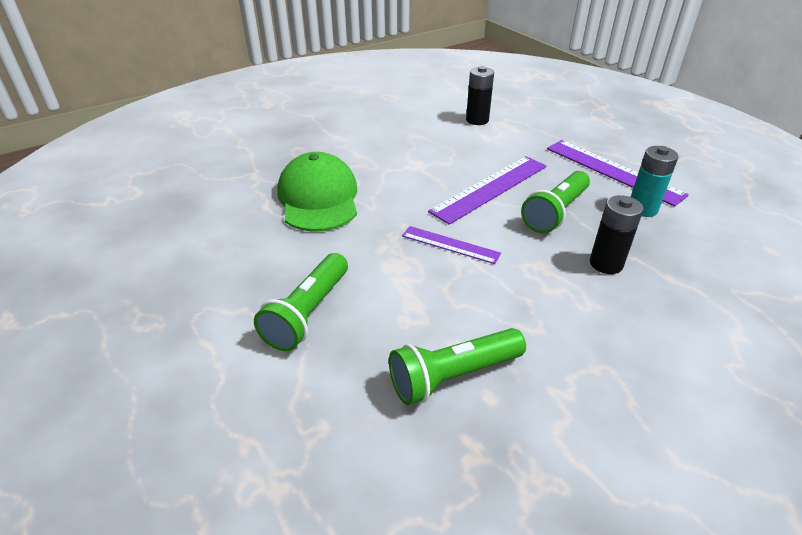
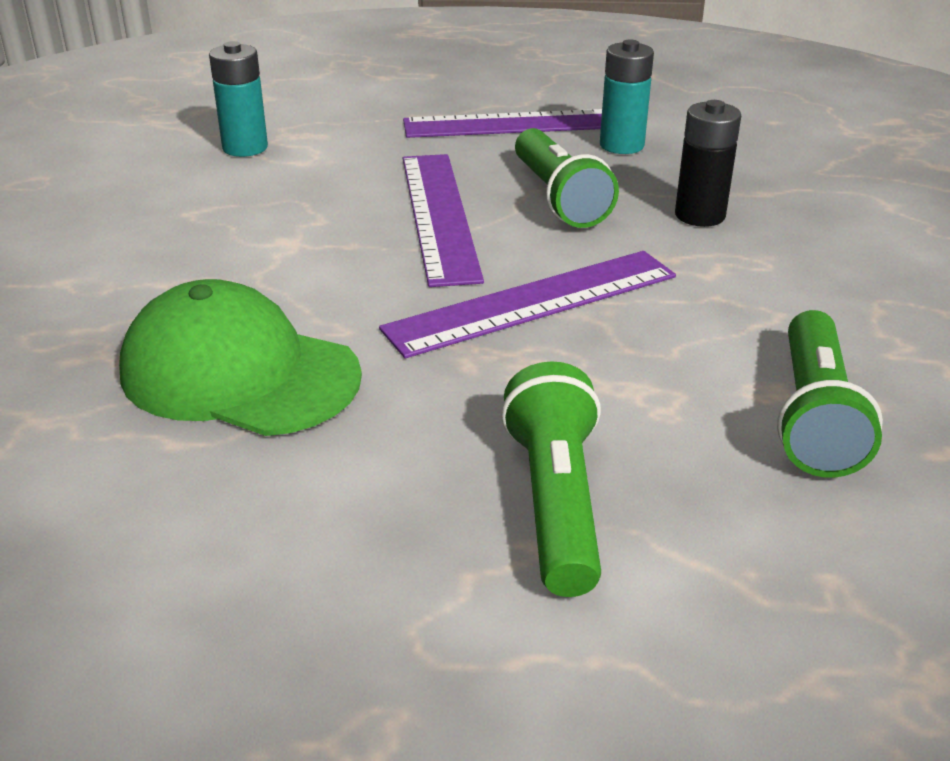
camera: 55 degrees left, 5 degrees down
green flashlight [254,253,348,351] -> green flashlight turned 150 degrees counterclockwise [501,361,601,597]
purple ruler [402,226,501,264] -> purple ruler [379,251,676,358], size x1.72
black battery [466,66,494,125] -> turquoise battery [209,41,268,157]

